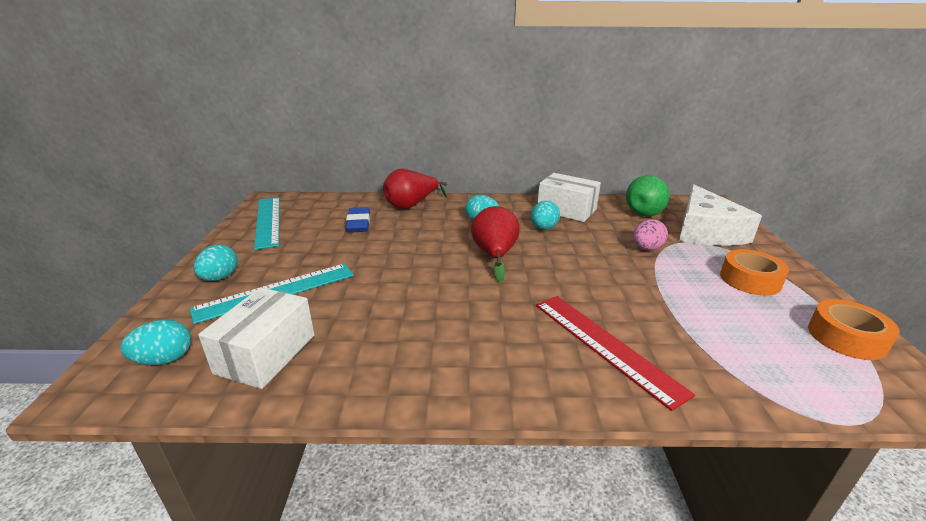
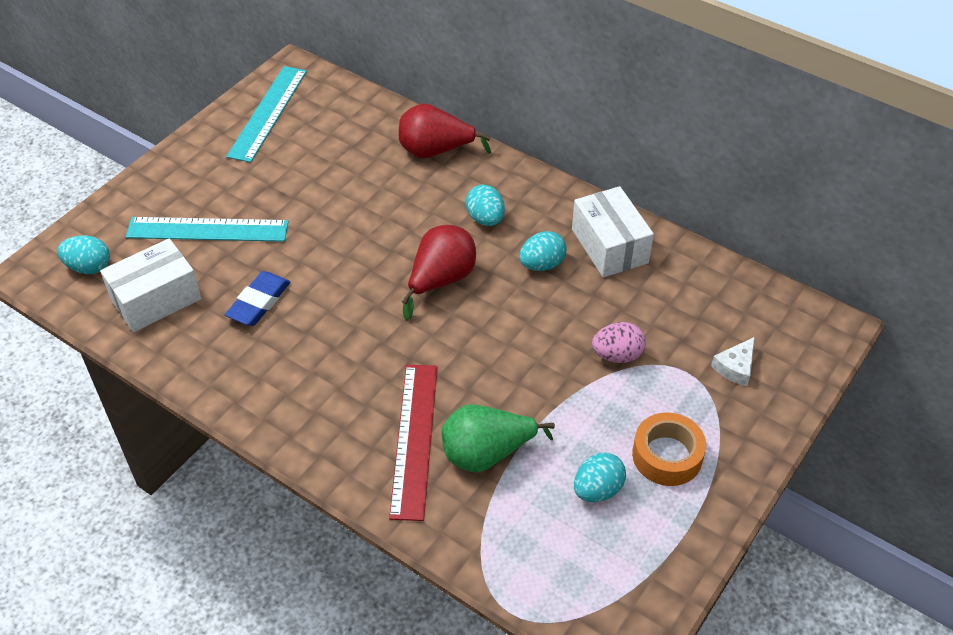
camera: 35 degrees right, 20 degrees up
turquoise egg [193,245,238,281] -> turquoise egg moved to [574,453,626,502]
blue eraser [346,207,370,233] -> blue eraser moved to [225,271,290,326]
green pear [626,175,669,217] -> green pear moved to [441,404,555,473]
white cheese [679,184,762,246] -> white cheese [711,337,755,386], size x0.41
orange tape [808,299,900,360] -> none

